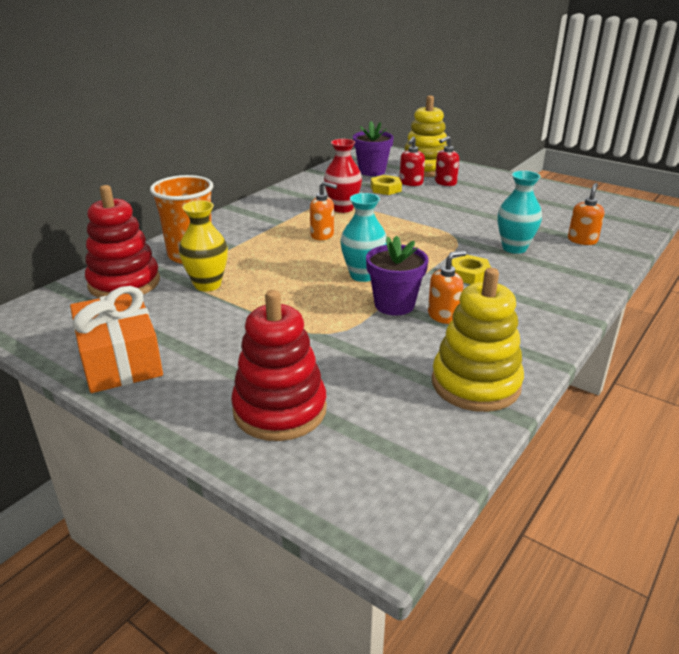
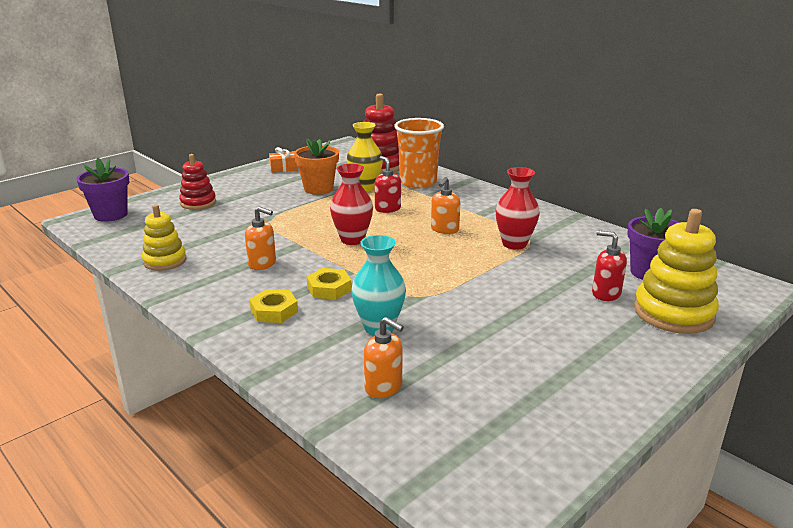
camera: 100 degrees right, 5 degrees down
orange gift [70,286,163,393] -> orange gift [269,147,298,173], size x0.48
red stacking toy [231,290,327,441] -> red stacking toy [179,154,216,210], size x0.62
turquoise vase [340,193,387,282] -> red vase [330,164,373,245]
purple flower pot [366,235,428,316] -> purple flower pot moved to [76,158,129,222]
yellow nut [371,175,402,195] -> yellow nut moved to [249,289,298,323]
orange soap dispenser [428,251,466,324] -> orange soap dispenser turned 45 degrees counterclockwise [245,206,276,270]
yellow stacking toy [432,268,524,412] -> yellow stacking toy [142,205,187,271], size x0.62
red soap dispenser [435,136,459,186] -> red soap dispenser moved to [374,156,401,213]
none -> orange flower pot [294,139,339,195]

